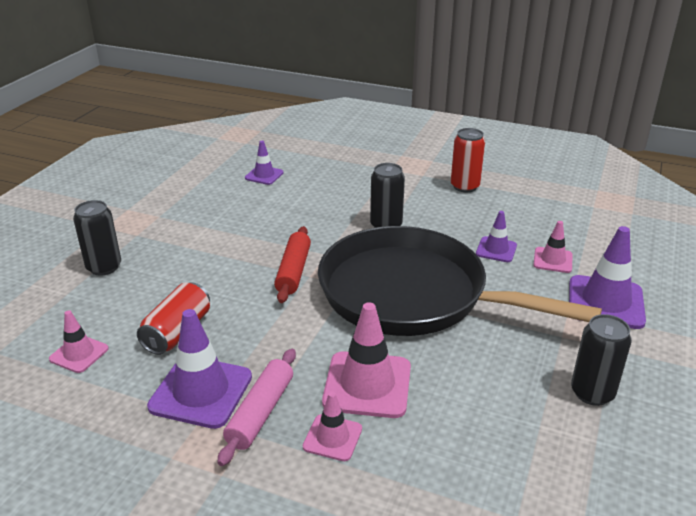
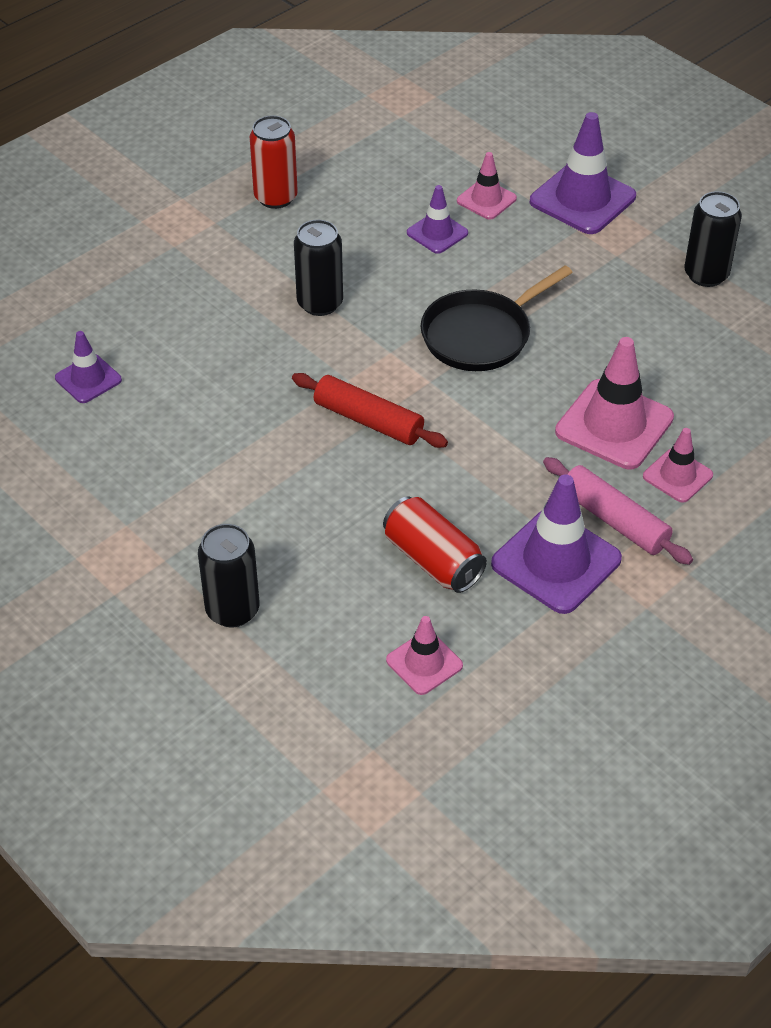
camera: 65 degrees left, 15 degrees up
black pan [318,226,602,336] -> black pan [421,265,573,371], size x0.51

